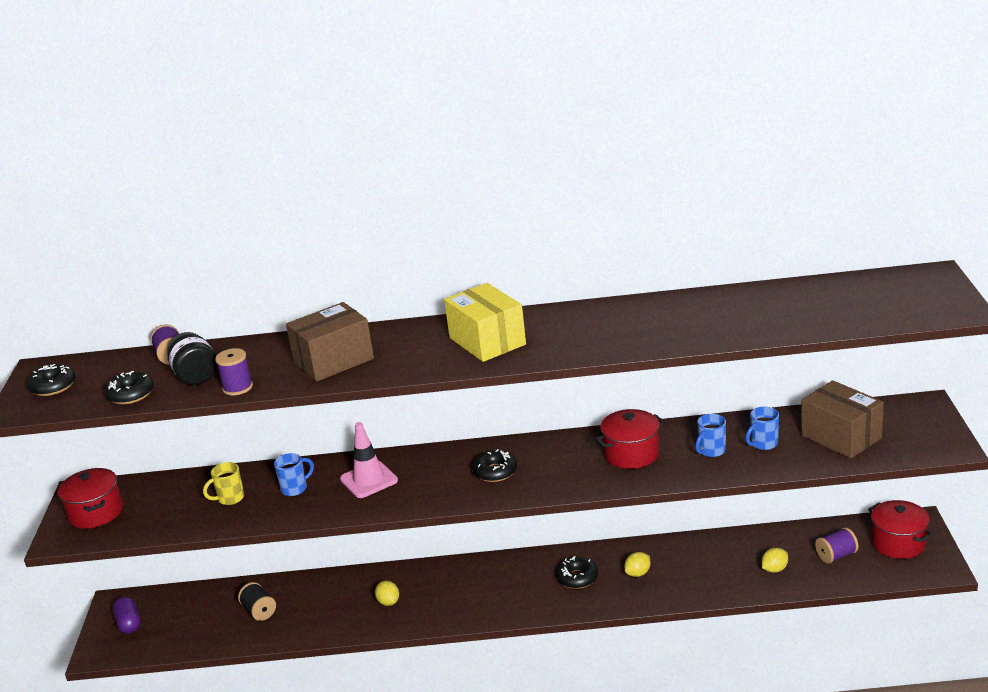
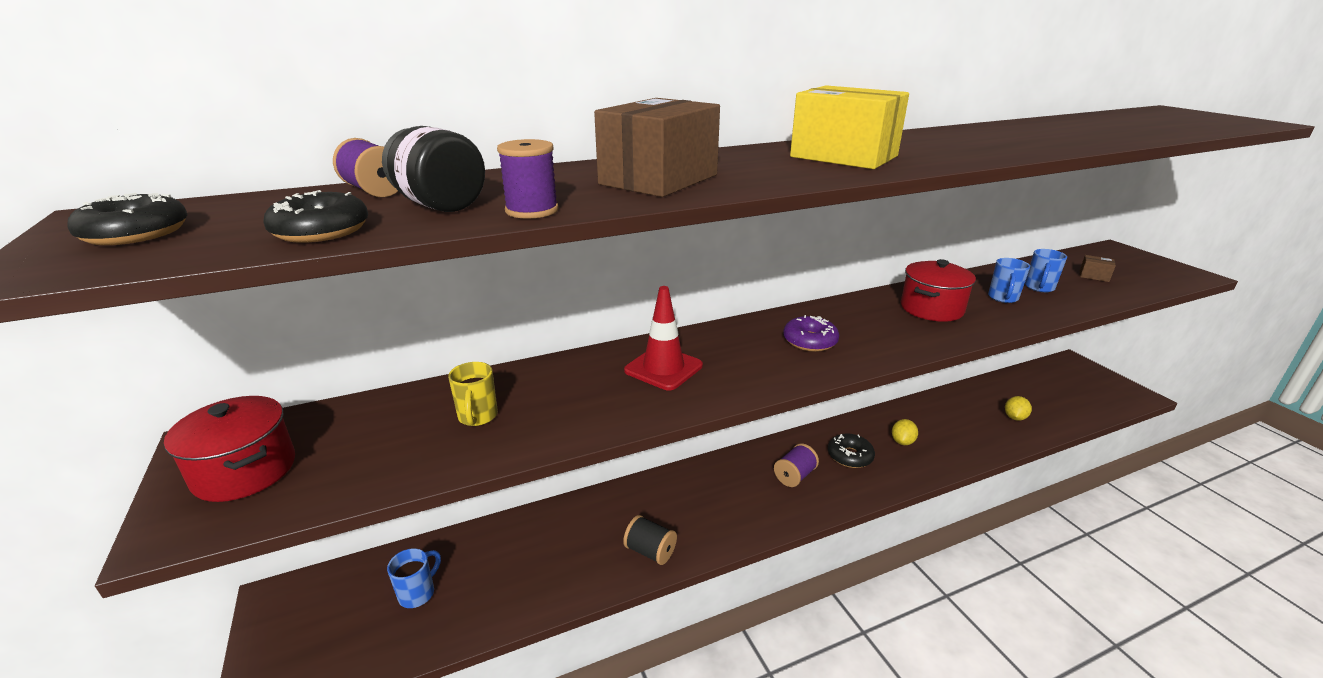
camera: 25 degrees left, 0 degrees up
purple capsule [113,597,141,634] -> none
yellow mug [203,462,244,505] -> yellow mug turned 45 degrees counterclockwise [448,362,498,426]
black spool [238,582,276,621] -> black spool moved to [623,515,677,565]
blue mug [274,453,314,496] -> blue mug moved to [387,548,441,608]
pink traffic cone [340,422,398,498] -> red traffic cone [624,286,703,390]
yellow lemon [375,581,399,606] -> none
black donut [472,449,517,482] -> purple donut [783,315,839,352]
brown box [801,380,884,458] -> brown box [1080,255,1116,282], size x0.41
purple spool [815,527,858,564] -> purple spool moved to [774,443,819,487]
red pot [868,500,933,559] -> none

